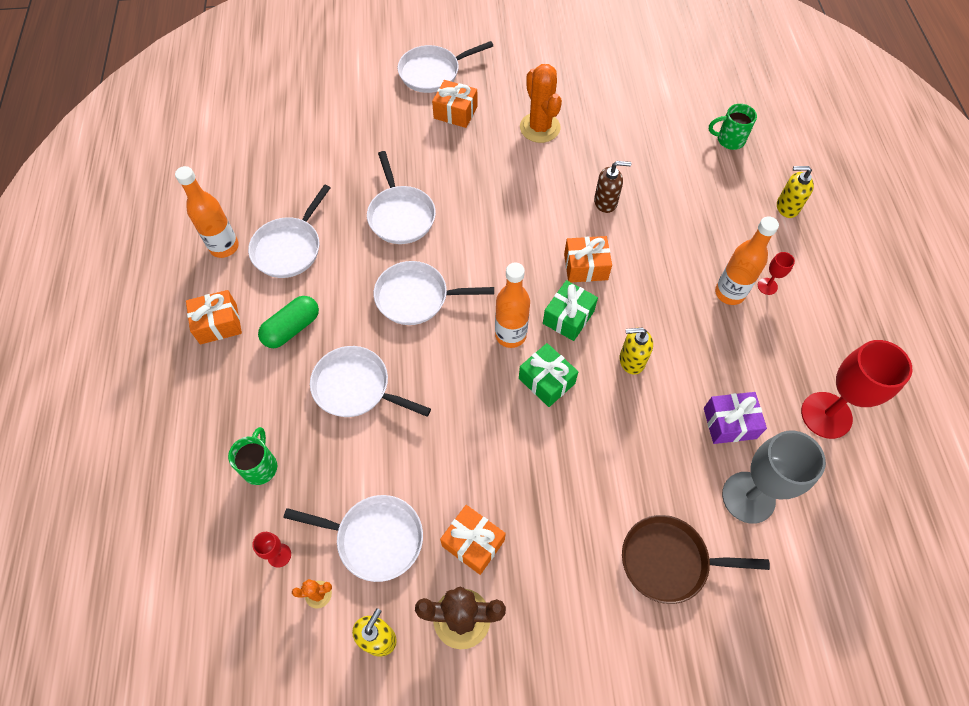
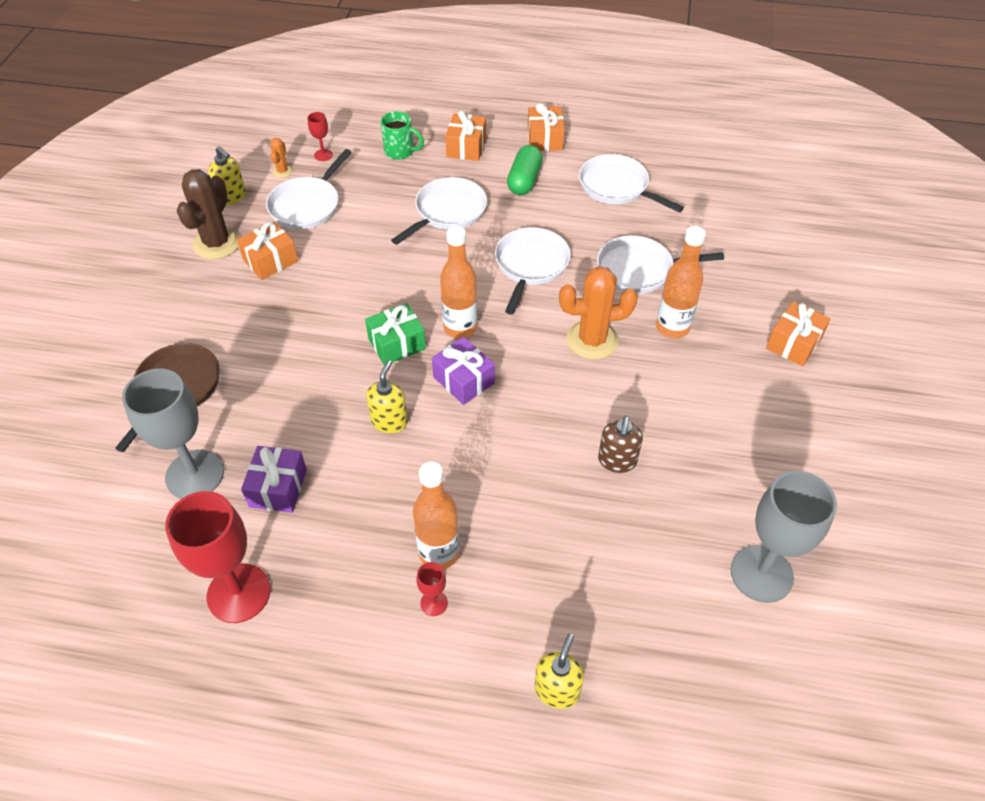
camera: 105 degrees right, 10 degrees down
orange bottle [175,166,239,258] -> orange bottle moved to [656,226,706,338]
green capsule [258,296,319,348] -> green capsule turned 45 degrees clockwise [507,145,543,195]
white pan [397,41,493,93] -> none
orange cactus [520,64,562,143] -> orange cactus moved to [559,266,638,360]
green gift [543,280,598,341] -> purple gift [432,337,495,405]
orange gift [564,236,612,282] -> orange gift moved to [445,111,486,161]
green mug [709,104,757,150] -> none
none -> grey goblet [731,471,837,603]

